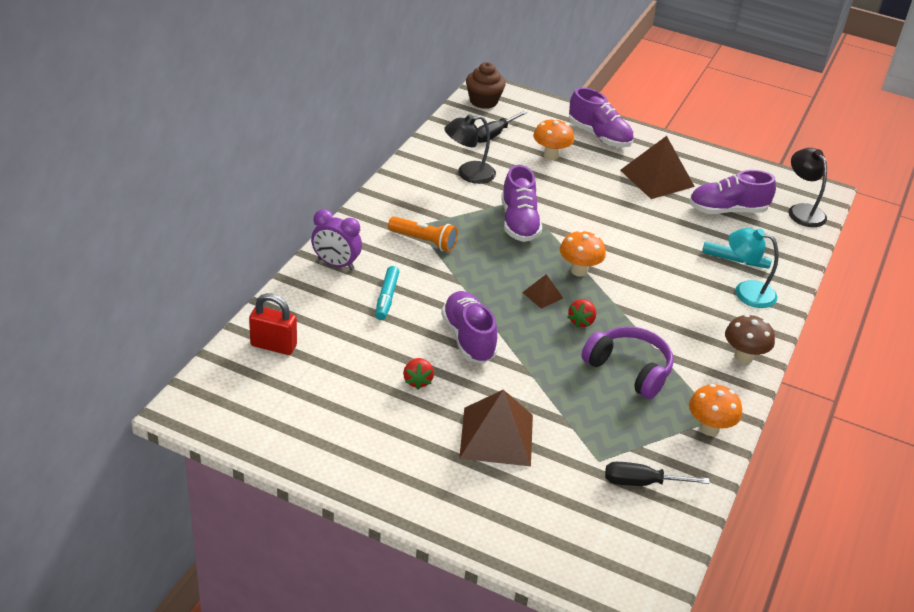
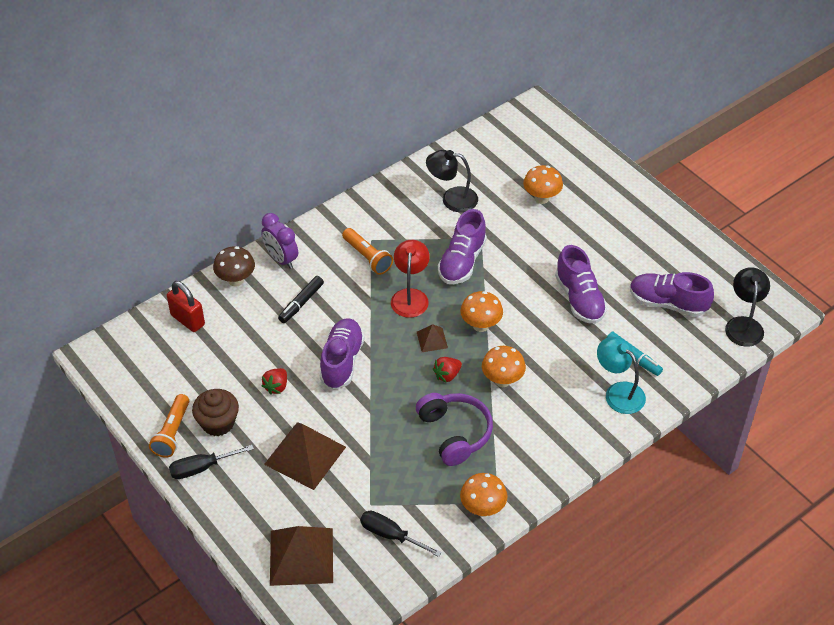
camera: 30 degrees right, 10 degrees up
turquoise marker [375,266,399,320] -> black marker [278,276,324,323]
brown cupcake [466,62,506,109] -> brown cupcake moved to [192,389,239,436]
black screwdriver [477,111,528,143] -> black screwdriver moved to [169,445,254,479]
purple shoe [569,87,634,147] -> purple shoe moved to [555,245,608,324]
brown pyramid [620,136,695,199] -> brown pyramid moved to [270,526,333,586]
brown mushroom [725,314,775,364] -> brown mushroom moved to [213,246,255,287]
none -> orange flashlight [149,394,189,458]
none -> red lamp [391,240,430,318]
none -> orange mushroom [482,346,526,387]

